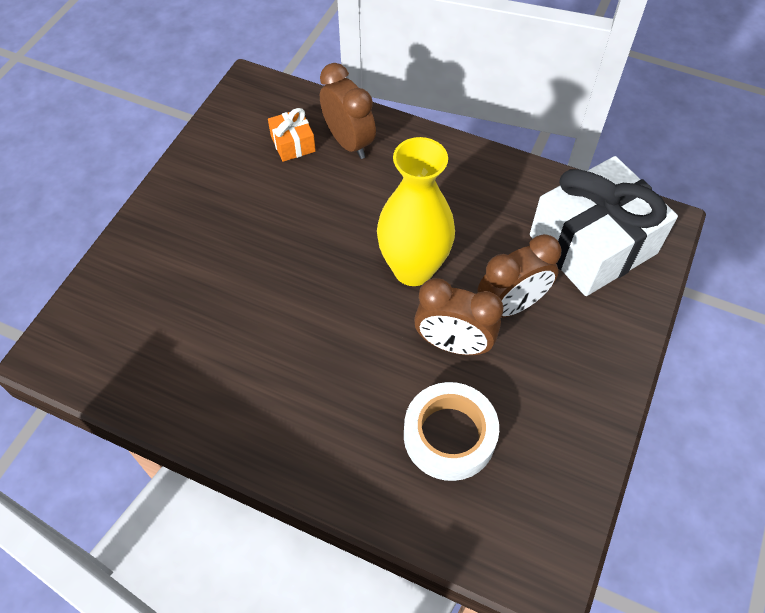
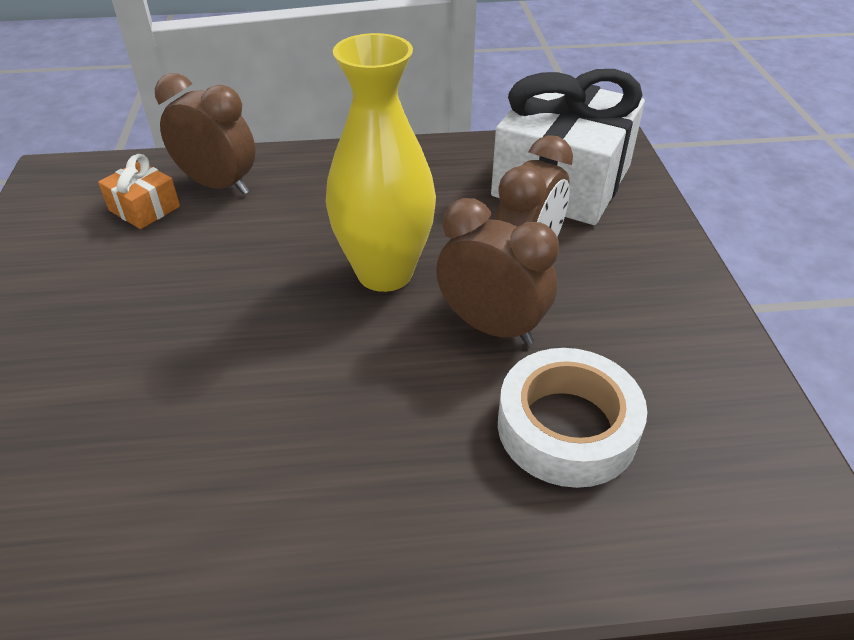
camera: 30 degrees left, 15 degrees down
brown clock [414,278,503,355] -> brown clock turned 135 degrees counterclockwise [436,198,559,345]

